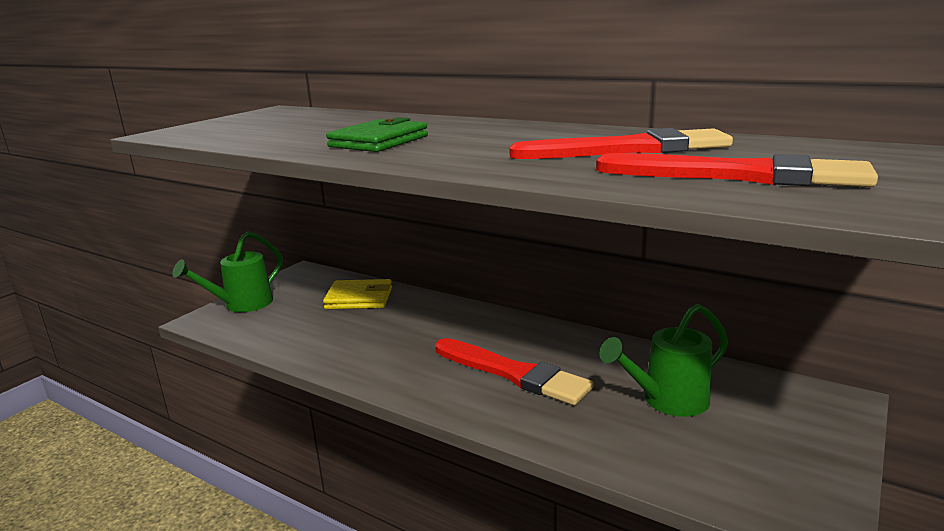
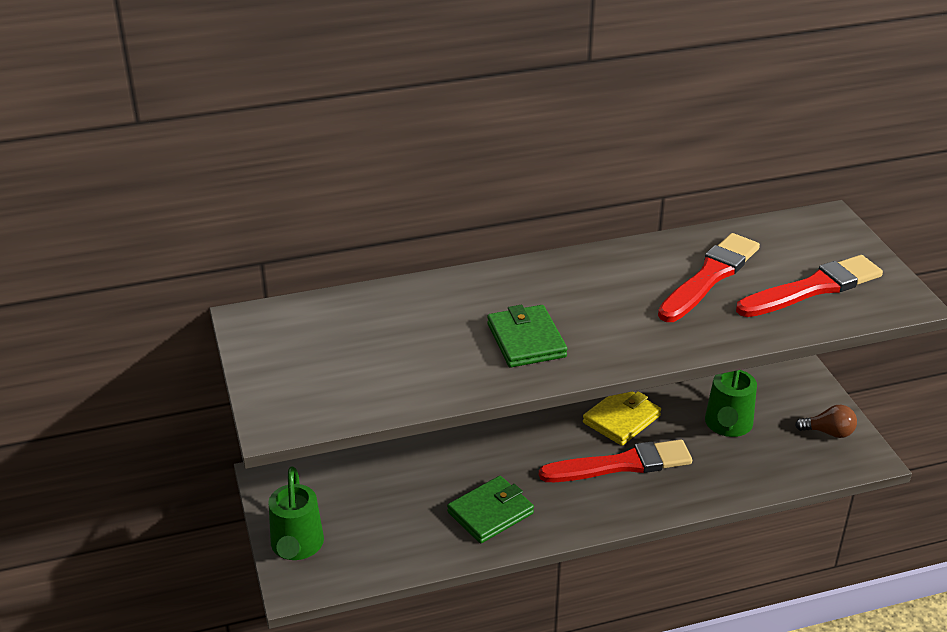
camera: 50 degrees left, 15 degrees up
yellow wallet [323,279,392,309] -> yellow wallet moved to [583,391,661,446]
none -> green wallet [447,476,534,543]
none -> brown light bulb [795,405,857,438]

